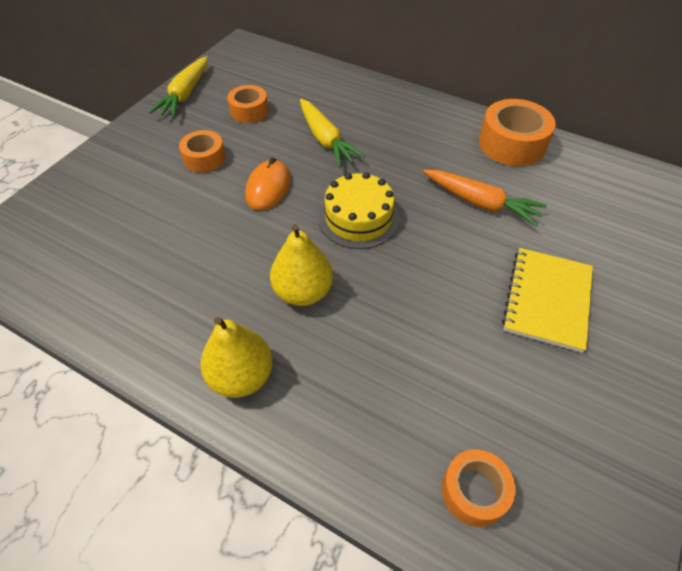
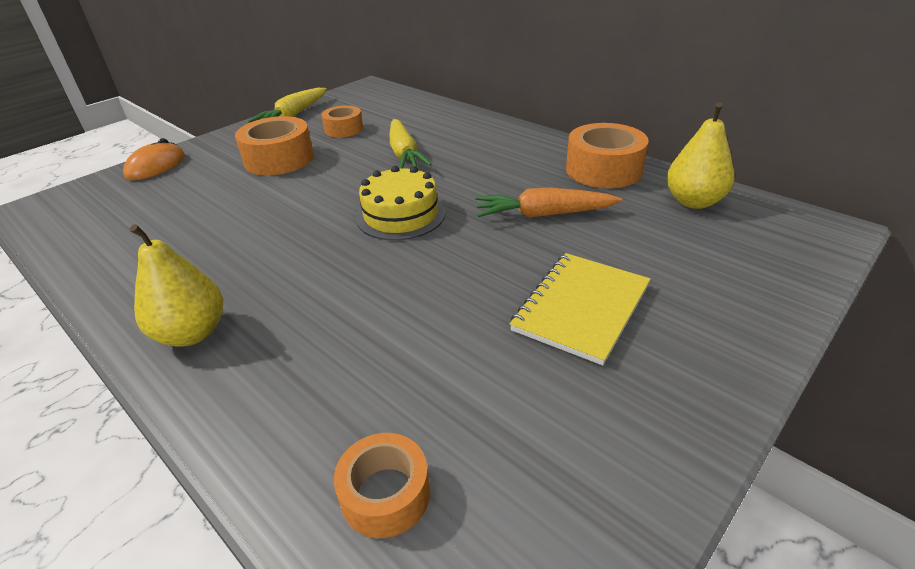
camera: 15 degrees right, 15 degrees down
orange tape [179,130,226,173] -> orange tape [235,116,314,175], size x1.63
orange mouse [245,157,291,210] -> orange mouse moved to [123,138,185,180]
yellow pear [270,224,333,306] -> yellow pear moved to [667,102,734,209]
orange carrot [423,170,547,227] -> orange carrot turned 135 degrees clockwise [475,188,622,218]

